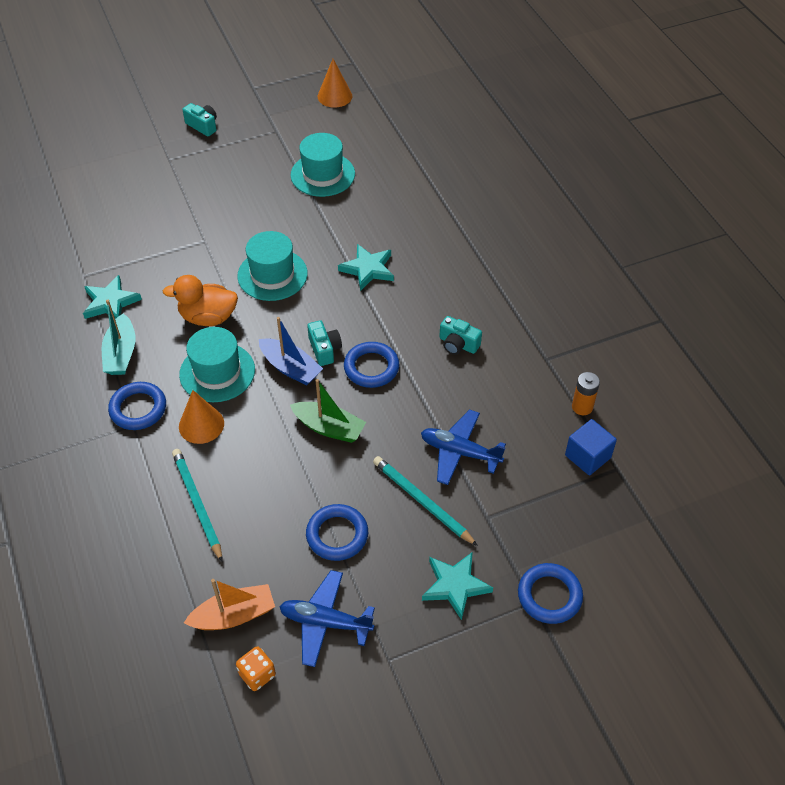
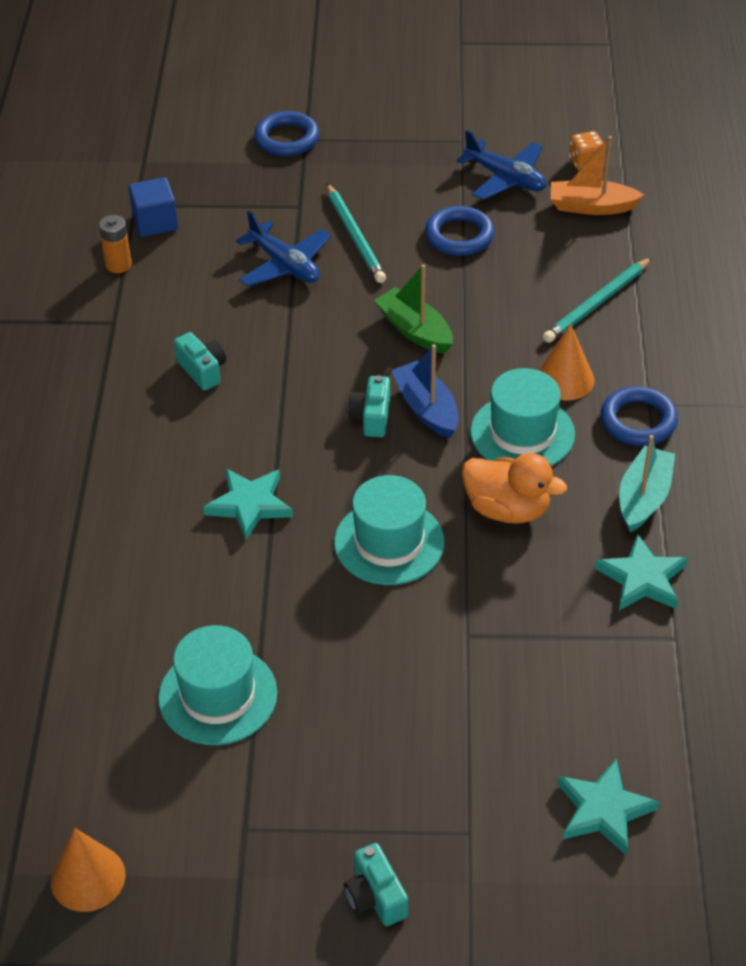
camera: 155 degrees left, 5 degrees down
turquoise pencil [172,449,223,562] -> turquoise pencil turned 45 degrees clockwise [543,257,652,343]
blue ring [344,342,399,388] -> none
turquoise star [422,552,493,620] -> turquoise star moved to [558,759,659,855]

